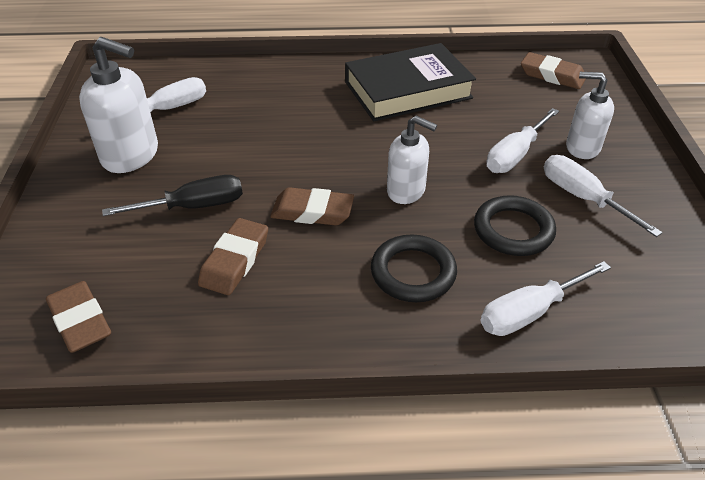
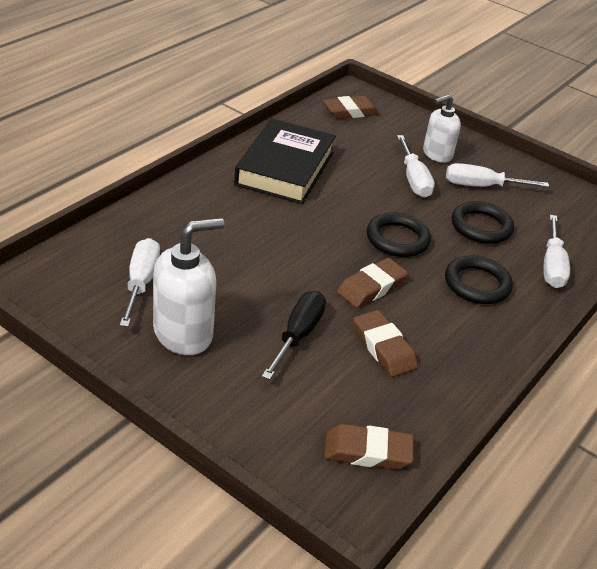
camera: 55 degrees left, 5 degrees down
white soap dispenser [387,116,437,204] -> black ring [366,212,431,257]

